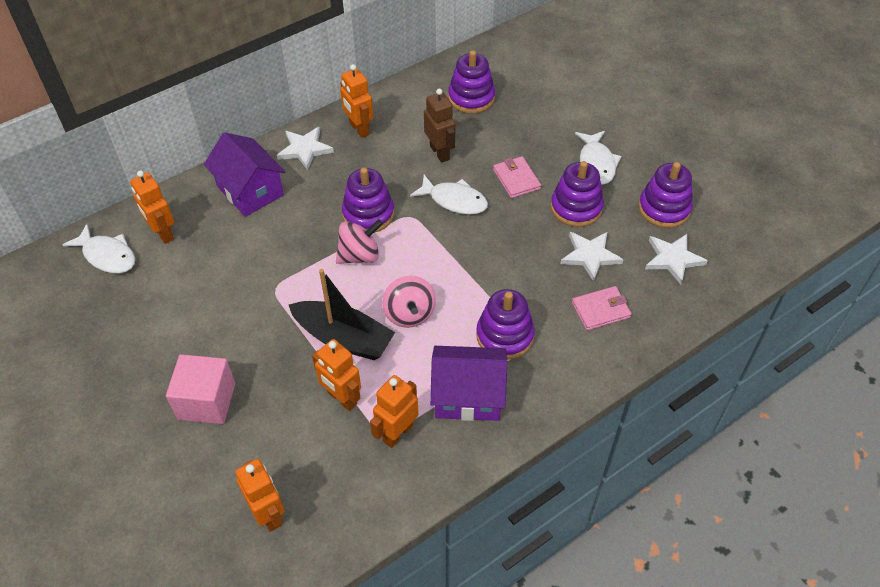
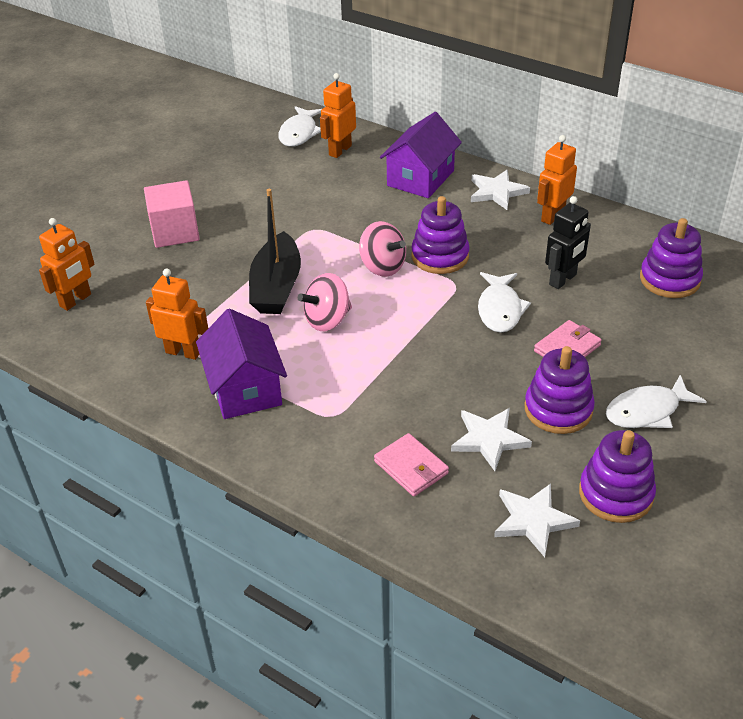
camera: 70 degrees right, 10 degrees down
orange robot [312,339,361,411] -> none
brown robot [424,89,455,163] -> black robot [545,196,591,289]
purple stacking toy [476,289,535,359] -> none

